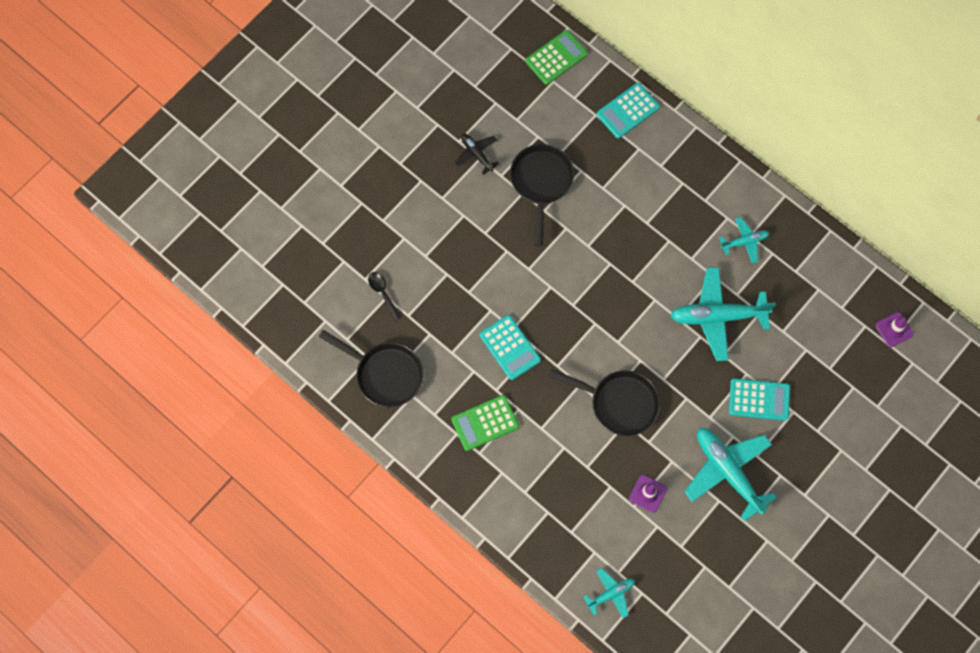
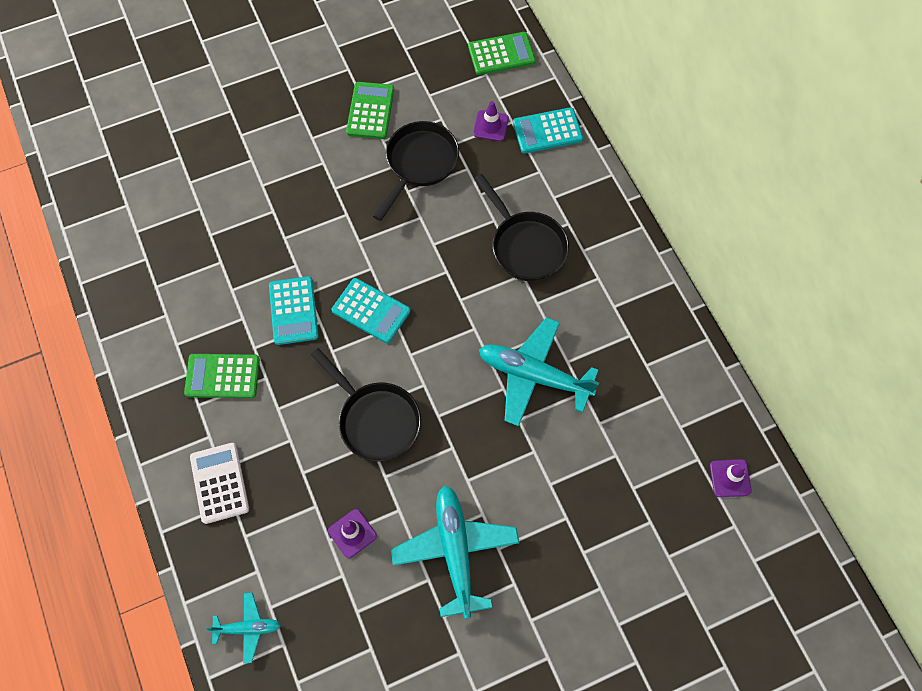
camera: 25 degrees right, 5 degrees down
black pan [319,330,424,407] -> black pan moved to [474,174,569,281]
black spoon [368,272,401,321] -> none
black plane [455,133,499,175] -> green calculator [346,82,394,139]
turquoise plane [719,217,769,263] -> none
turquoise calculator [729,378,790,421] -> turquoise calculator moved to [332,278,410,343]
none -> white calculator [190,443,249,524]
none -> purple traffic cone [473,101,509,141]

